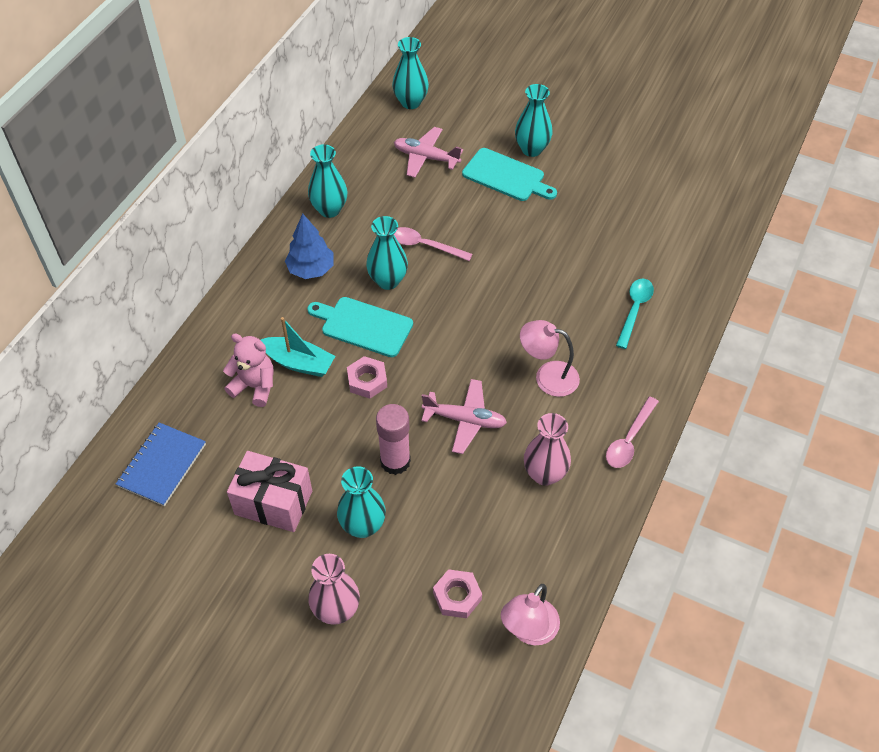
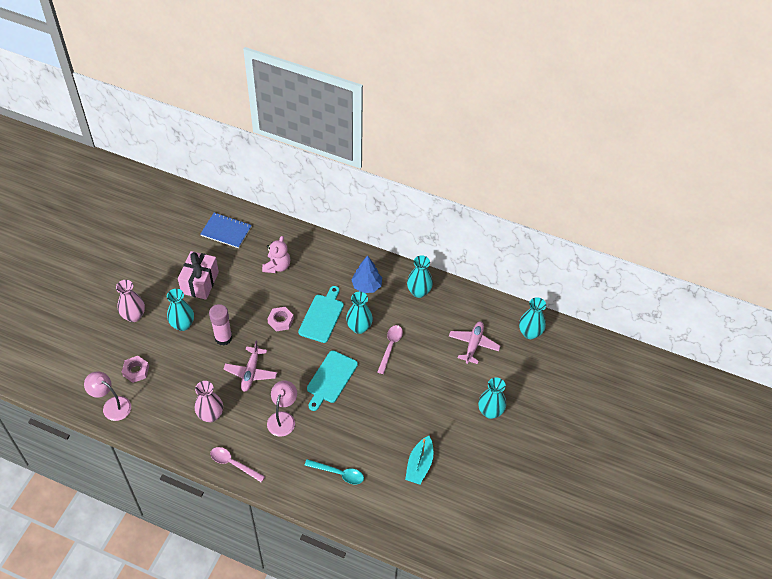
camera: 85 degrees right, 0 degrees up
turquoise boat [261,317,335,377] -> turquoise boat moved to [405,436,433,485]
turquoise cutting board [462,148,557,201] -> turquoise cutting board moved to [307,350,358,411]

